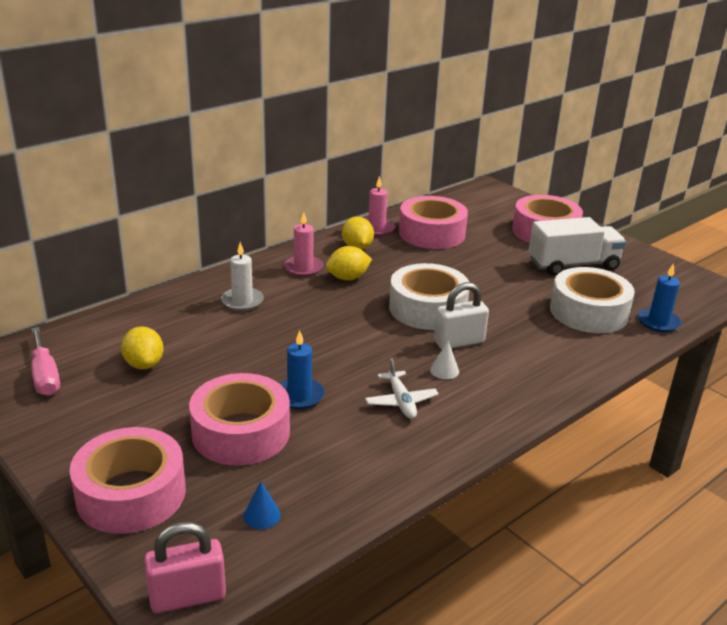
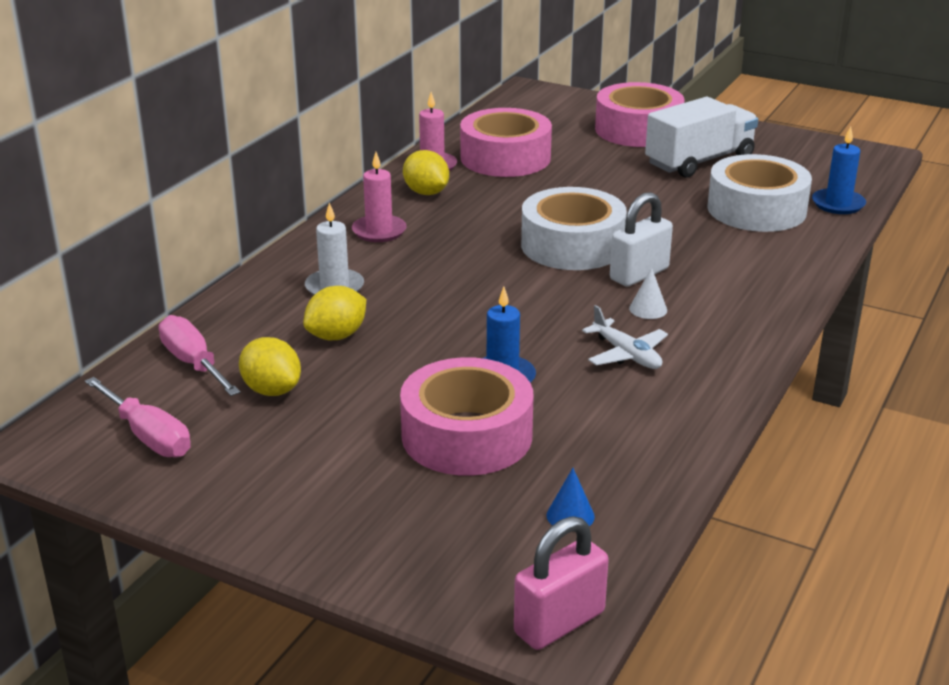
camera: 20 degrees left, 0 degrees up
pink tape [69,427,186,534] -> none
yellow lemon [326,246,372,280] -> yellow lemon moved to [303,286,366,340]
none -> pink screwdriver [158,315,240,396]

